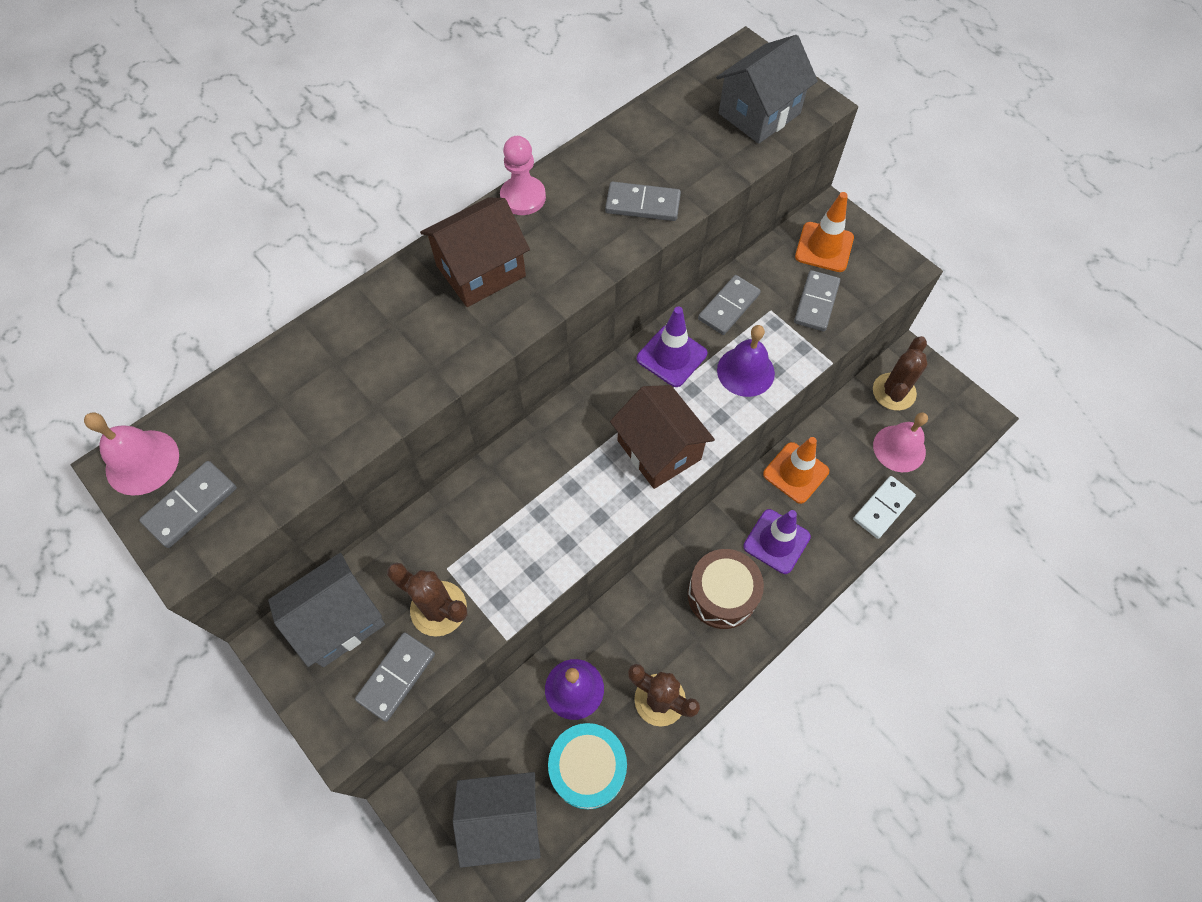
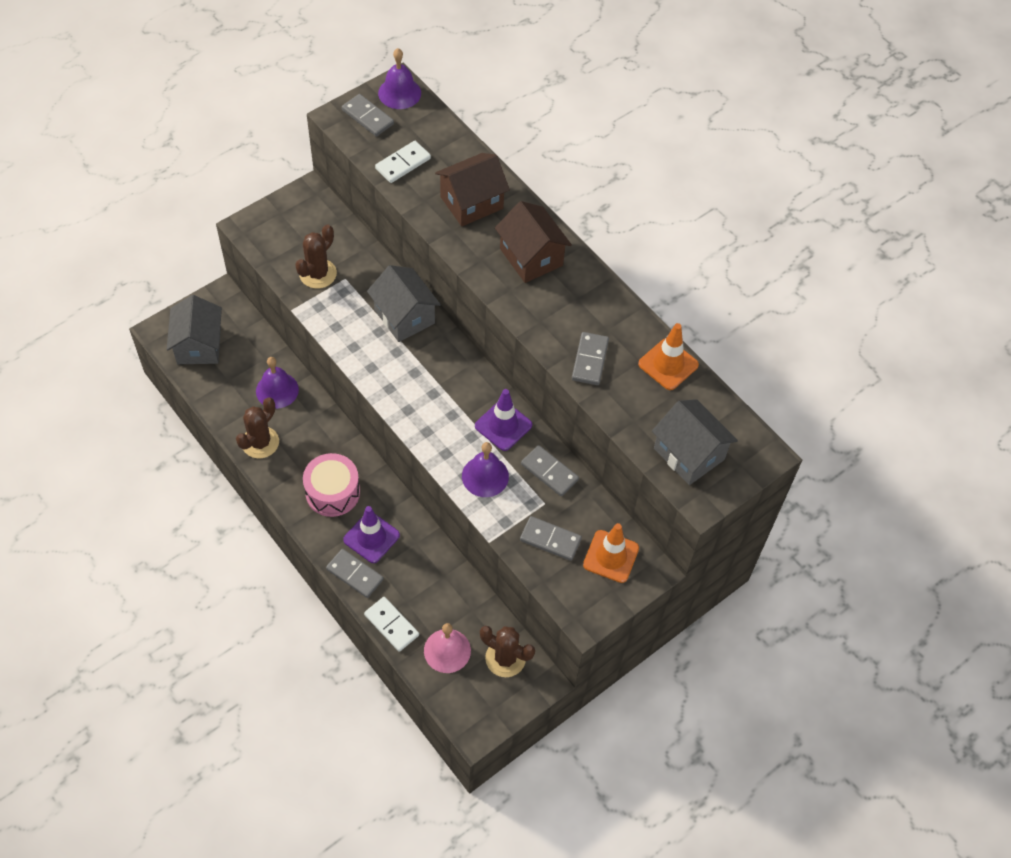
camera: 90 degrees right, 5 degrees down
pink bell [84,413,179,496] -> purple bell [378,48,421,109]
grey house [268,553,385,667] -> grey house moved to [367,265,441,342]
grey domino [355,632,435,722] -> grey domino moved to [326,549,384,598]
pink pawn [500,136,546,215] -> none
turquoise drum [548,723,627,809] -> none
brown house [610,385,715,489] -> brown house moved to [435,153,510,227]
brown drum [688,549,764,629] -> pink drum [303,453,360,517]
orange traffic cone [763,437,829,504] -> orange traffic cone moved to [638,323,699,390]
none -> white domino [375,141,431,183]

